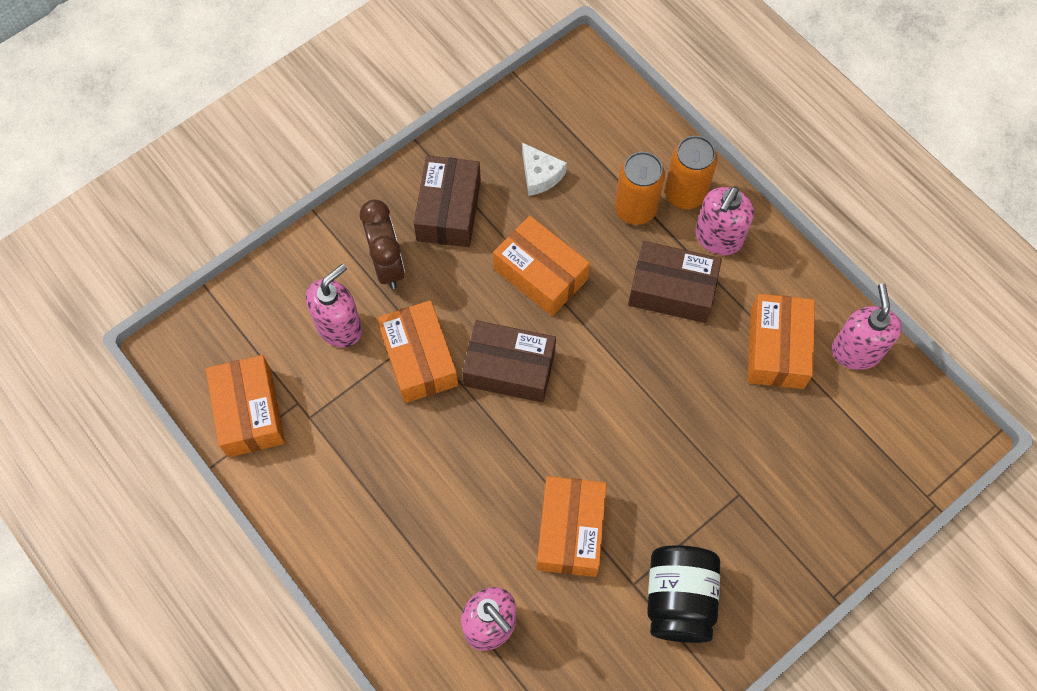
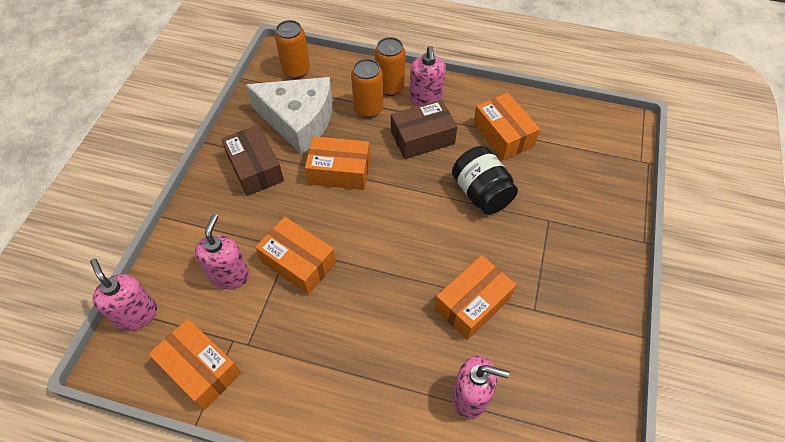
camera: 35 degrees left, 10 degrees down
brown clock [360,200,405,289] -> none
brown box [462,320,556,403] -> none
white cheese [522,143,567,196] -> white cheese [246,77,333,154], size x2.34
orange box [537,476,607,577] -> orange box turned 75 degrees clockwise [435,255,516,340]
black jar [647,545,720,643] -> black jar moved to [452,146,518,215]
pink soap dispenser [832,283,902,370] -> pink soap dispenser moved to [90,259,157,331]
none -> orange can [275,20,310,79]

